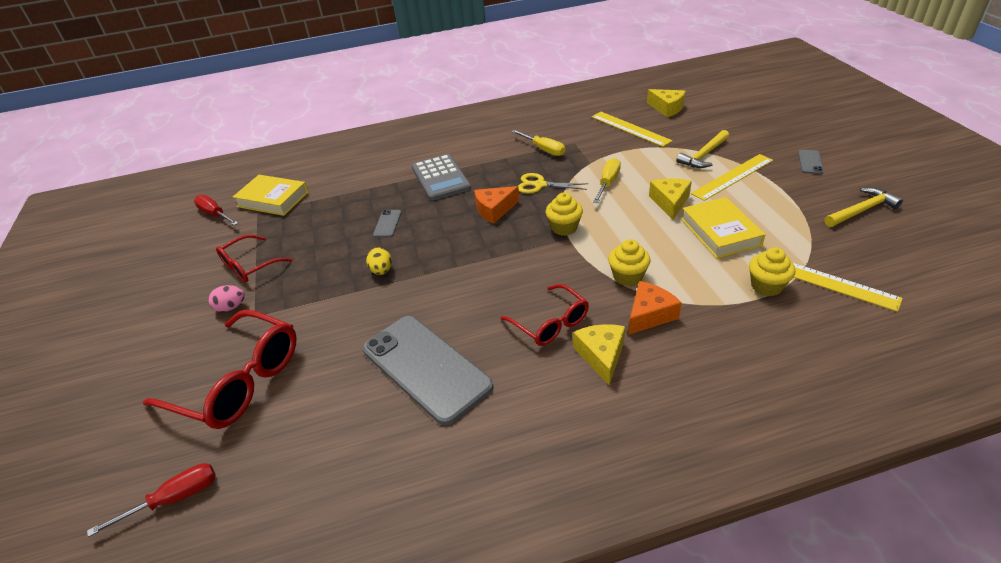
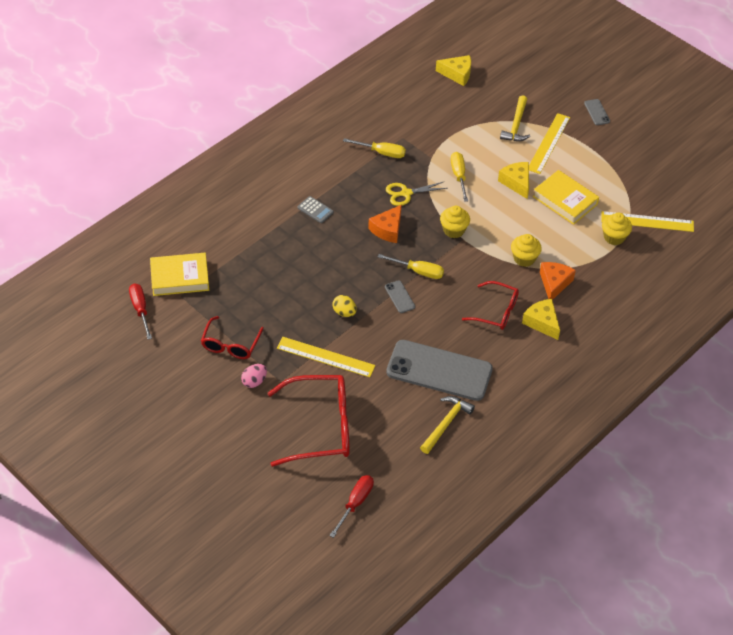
camera: 35 degrees left, 10 degrees up
red screwdriver [194,195,238,226] -> red screwdriver turned 60 degrees clockwise [129,283,152,339]
grey phone [373,210,402,237] -> grey phone moved to [385,280,415,313]
grey calculator [412,154,471,201] -> grey calculator [297,196,334,223], size x0.51
yellow ruler [592,112,673,147] -> yellow ruler moved to [277,337,375,377]
yellow hammer [825,188,903,227] -> yellow hammer moved to [420,396,475,454]
none -> yellow screwdriver [378,254,444,279]

